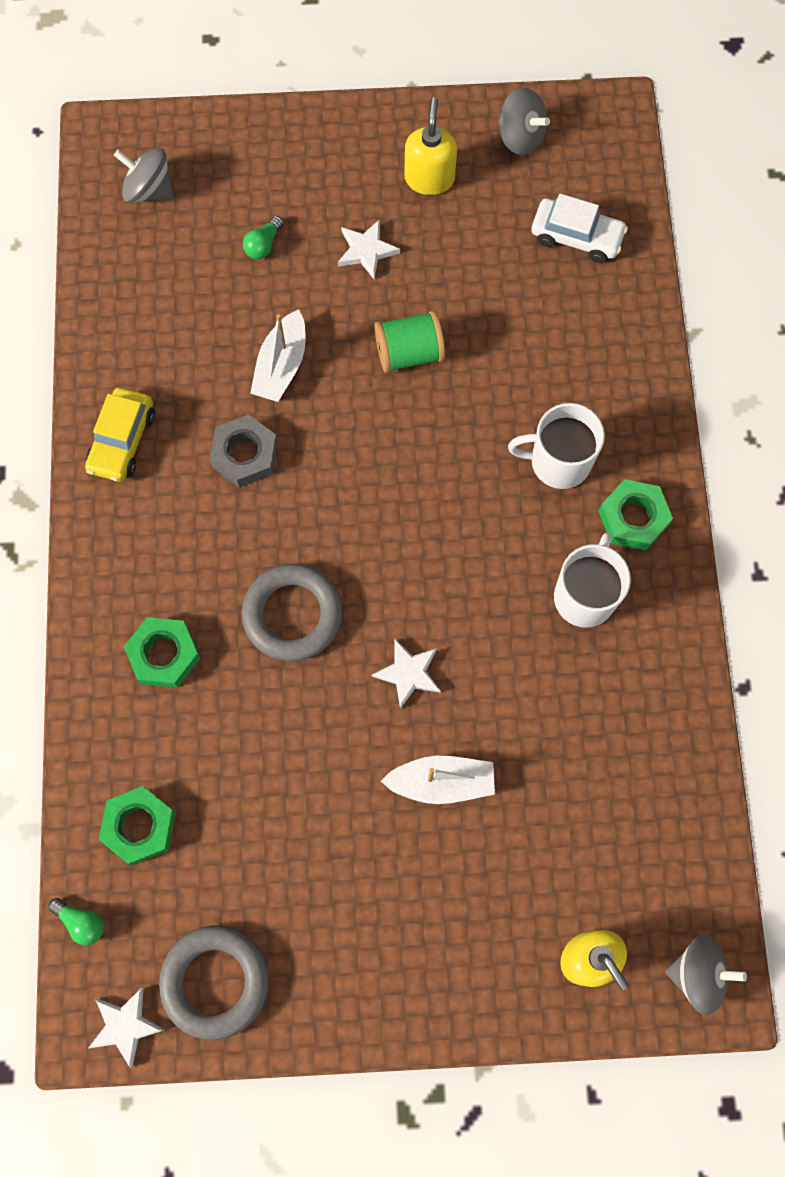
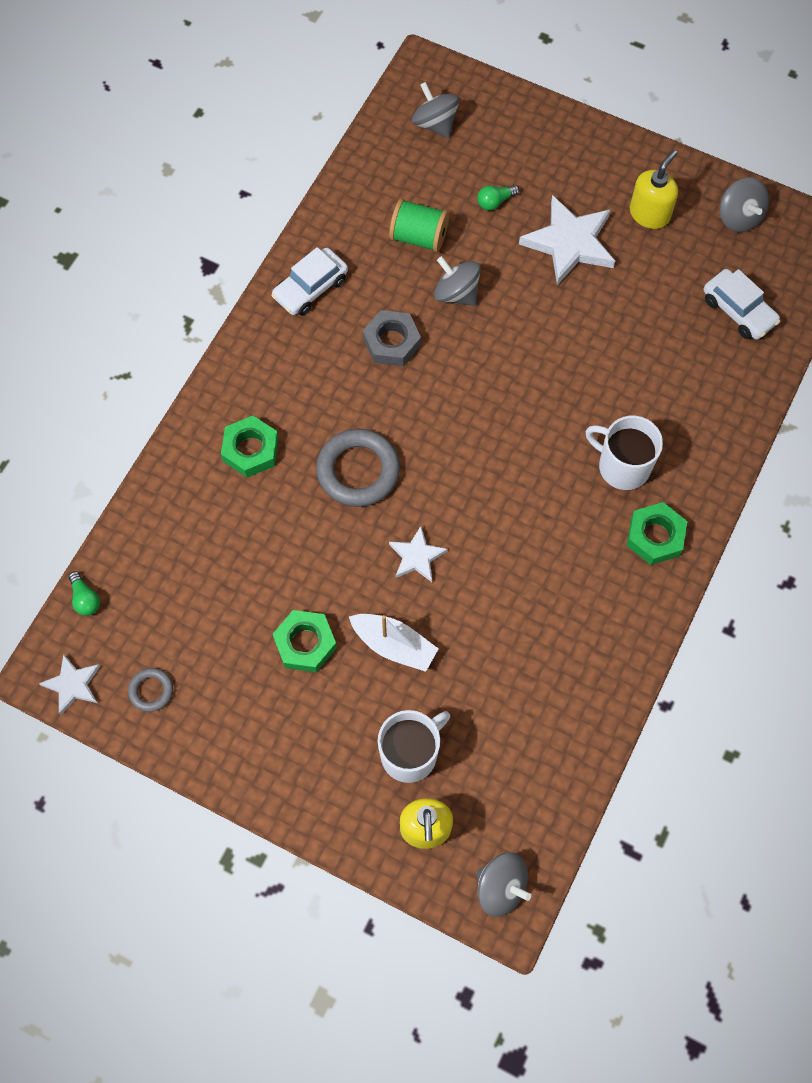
camera: 30 degrees right, 5 degrees down
yellow car [85,387,155,482] -> white car [271,247,348,316]
green nut [99,786,176,865] -> green nut moved to [273,610,337,672]
grey ring [159,925,269,1040] -> grey ring [128,668,173,712], size x0.51
white boat [250,309,306,402] -> grey spinning top [434,256,481,306]
white star [338,219,400,279] -> white star [519,195,615,285], size x1.81
green spool [375,311,445,373] -> green spool moved to [389,199,449,252]
white mug [554,532,631,627] -> white mug moved to [378,710,450,783]

